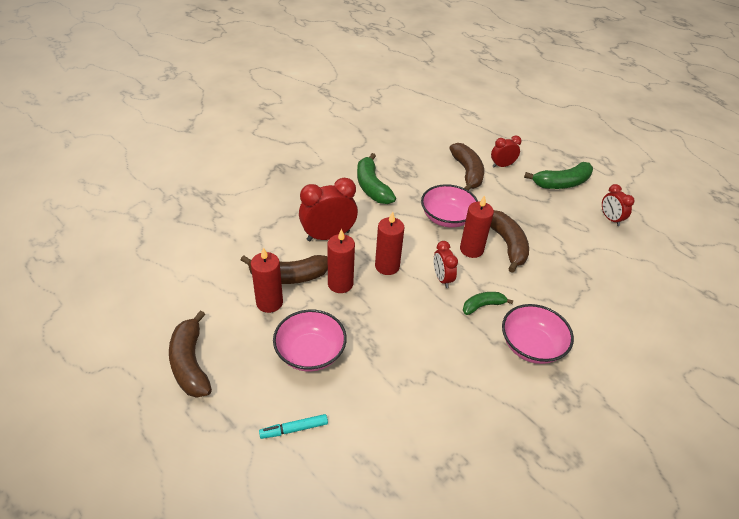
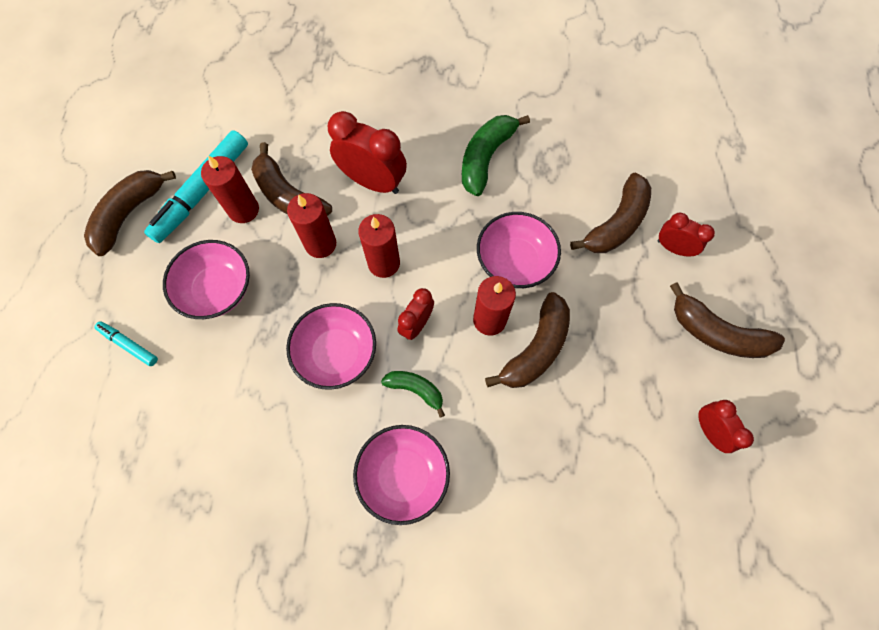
camera: 50 degrees right, 25 degrees up
green banana [524,162,593,189] -> brown banana [670,282,785,358]
red clock [602,184,634,226] -> red clock turned 135 degrees clockwise [698,400,754,453]
none -> turquoise marker [144,130,248,243]
none -> pink bowl [286,303,376,390]

